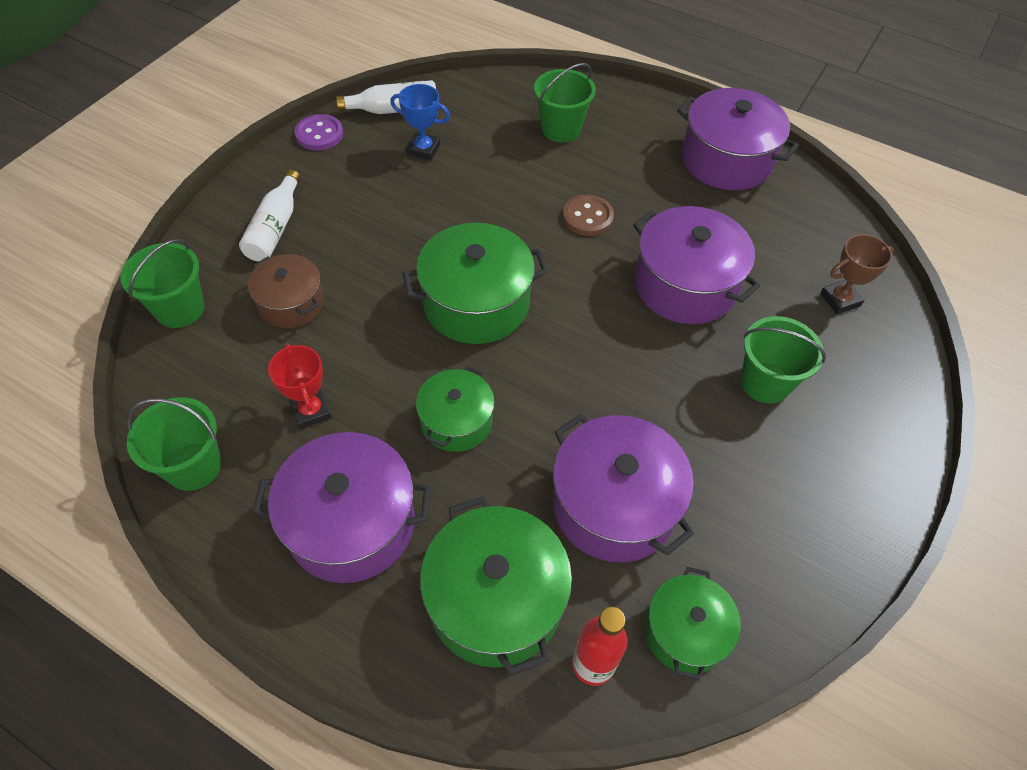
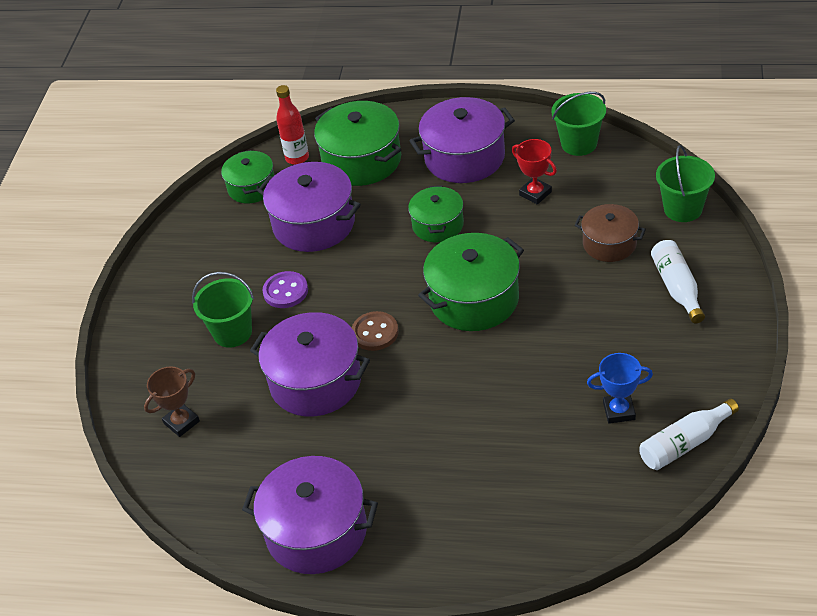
camera: 165 degrees right, 10 degrees down
purple button [294,114,343,150] -> purple button moved to [262,271,308,308]
green bucket [534,63,596,143] -> none
brown button [563,195,614,236] -> brown button moved to [352,311,398,351]

